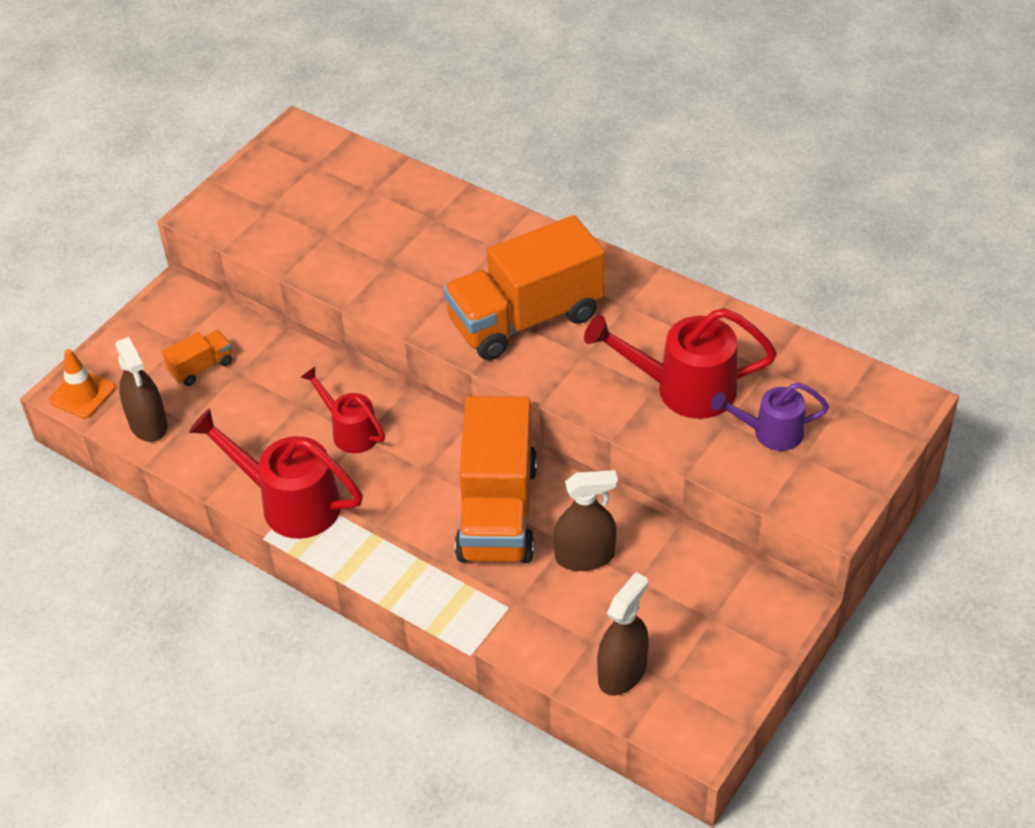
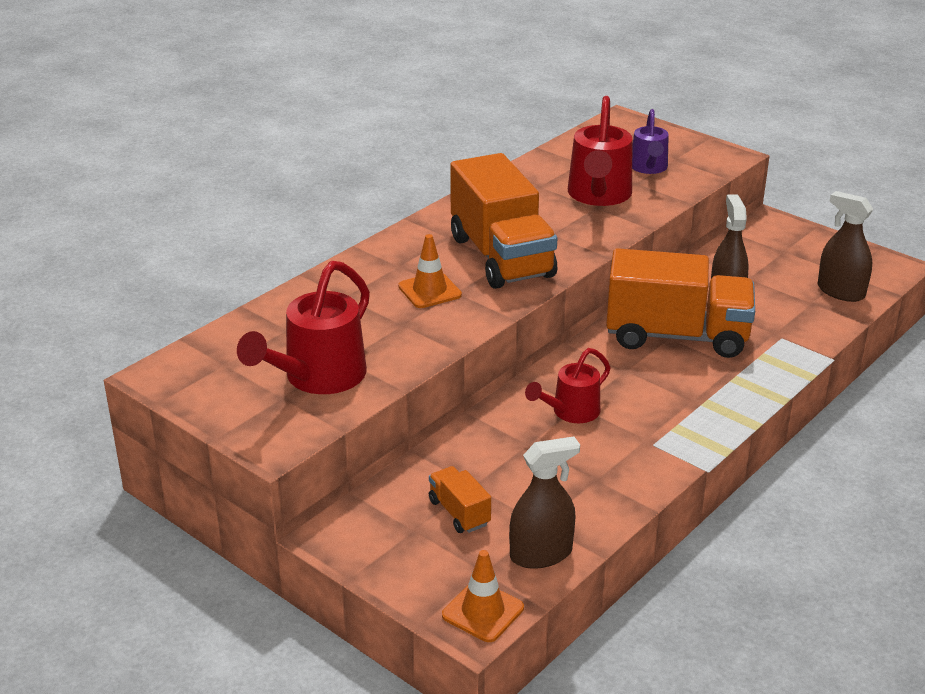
camera: 85 degrees left, 15 degrees down
red watering can [189,408,363,539] -> red watering can moved to [237,261,370,394]
none -> orange traffic cone [398,234,462,308]

